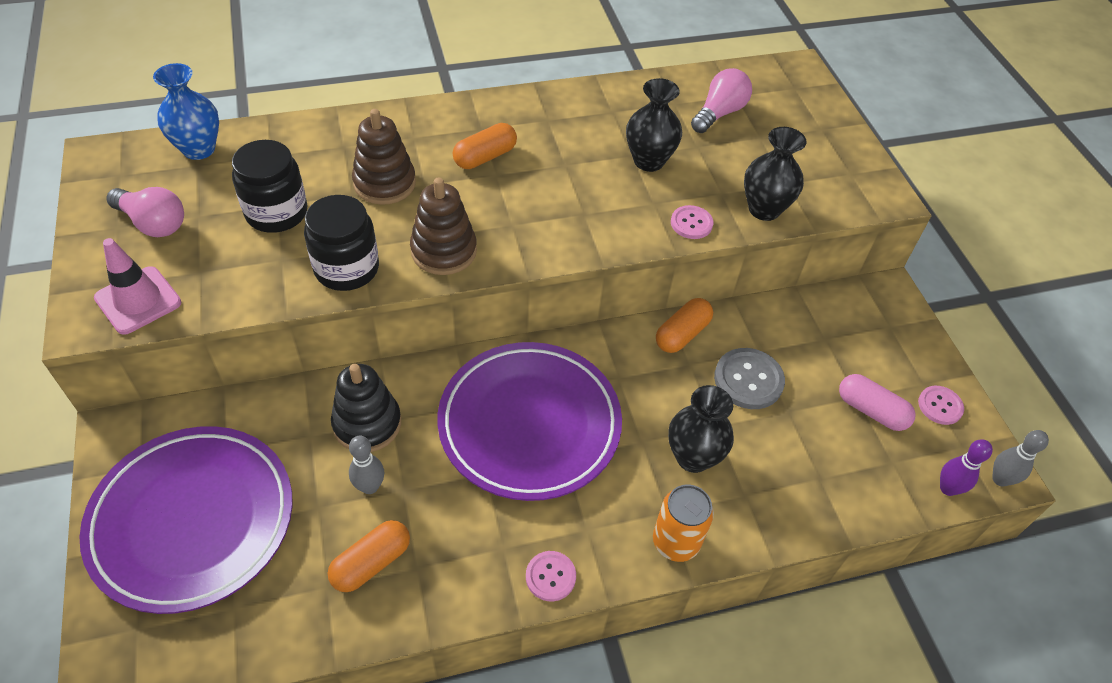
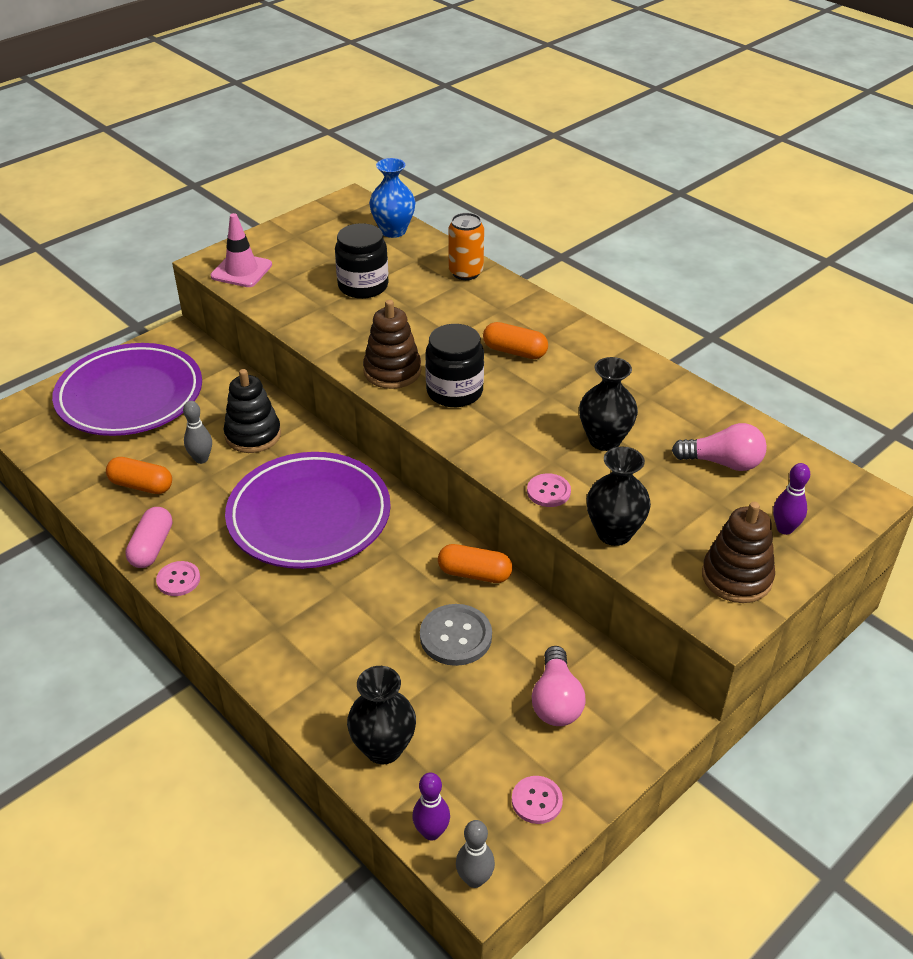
camera: 65 degrees right, 10 degrees down
pink light bulb [106,187,184,237] -> pink light bulb moved to [532,646,586,726]
black jar [304,195,379,291] -> black jar moved to [425,324,484,407]
brown stacking toy [352,109,416,205] -> brown stacking toy moved to [702,502,775,603]
orange can [653,485,714,562] -> orange can moved to [448,213,484,280]
black vase [668,385,734,473] -> black vase moved to [347,666,416,764]
pink capsule [839,374,916,431] -> pink capsule moved to [125,507,172,568]
none -> purple bowling pin [773,463,810,535]

